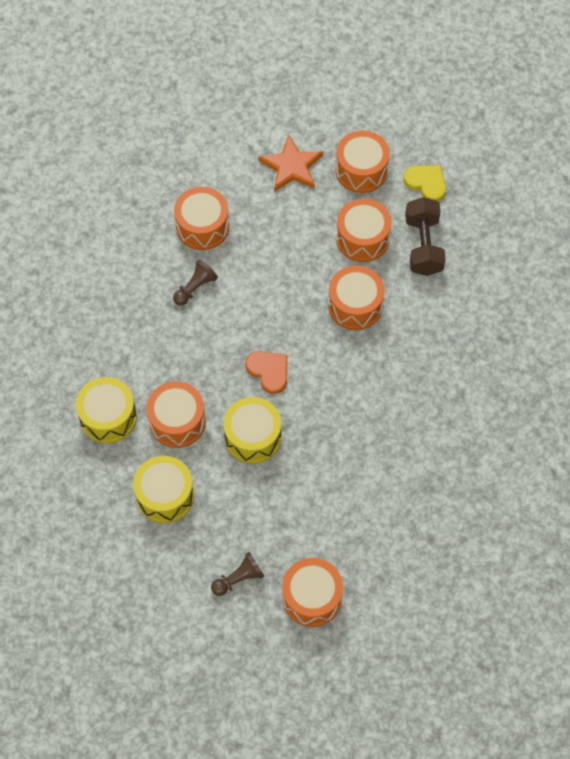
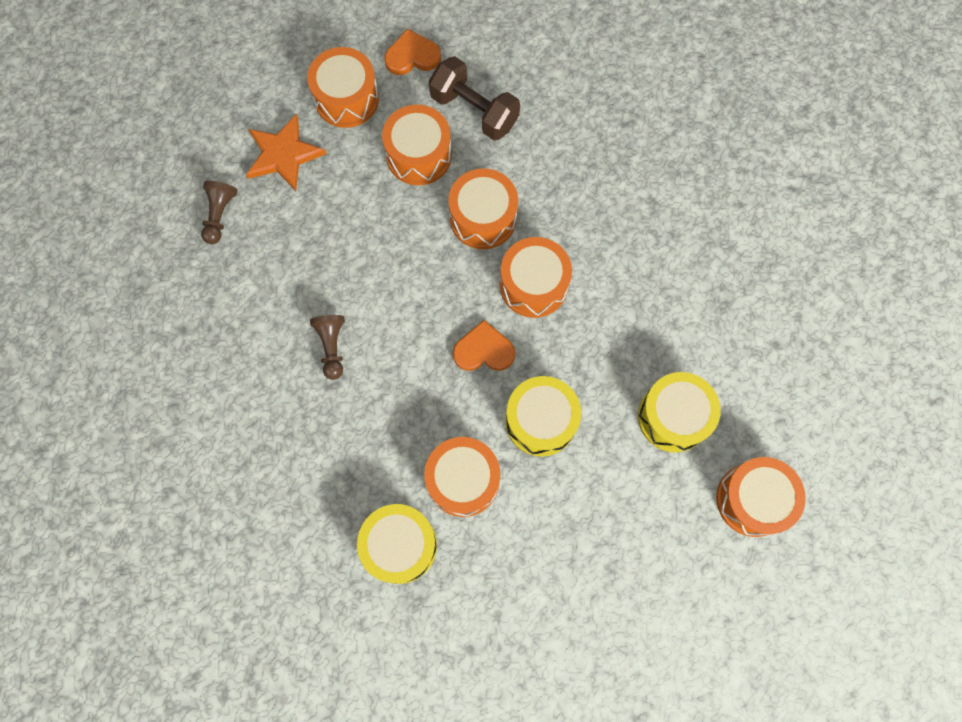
camera: 50 degrees left, 10 degrees up
yellow drum [133,456,194,523] -> yellow drum moved to [638,372,721,453]
orange drum [174,187,229,250] -> orange drum moved to [500,237,572,318]
brown pawn [211,552,264,596] -> brown pawn moved to [201,181,237,244]
yellow heart [403,165,446,201] -> orange heart [384,29,441,75]

